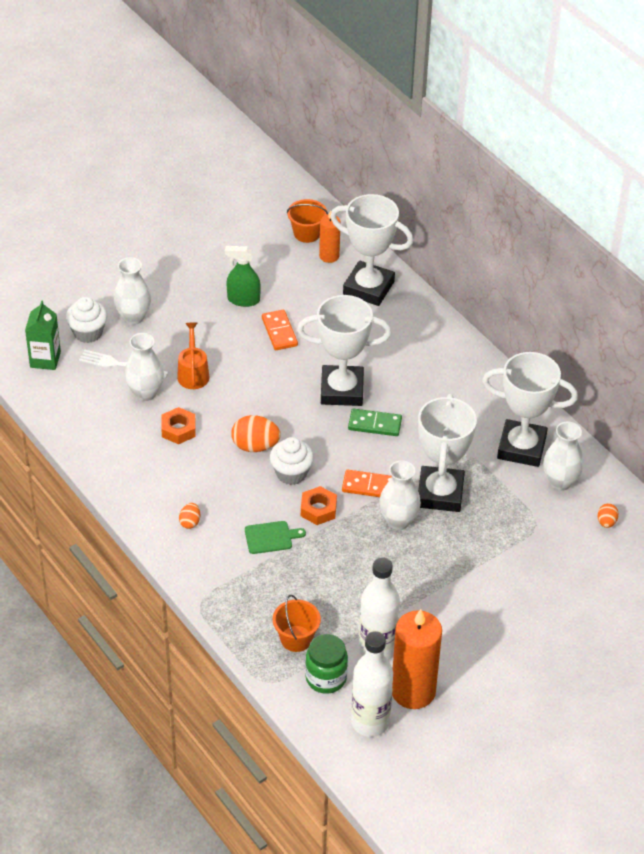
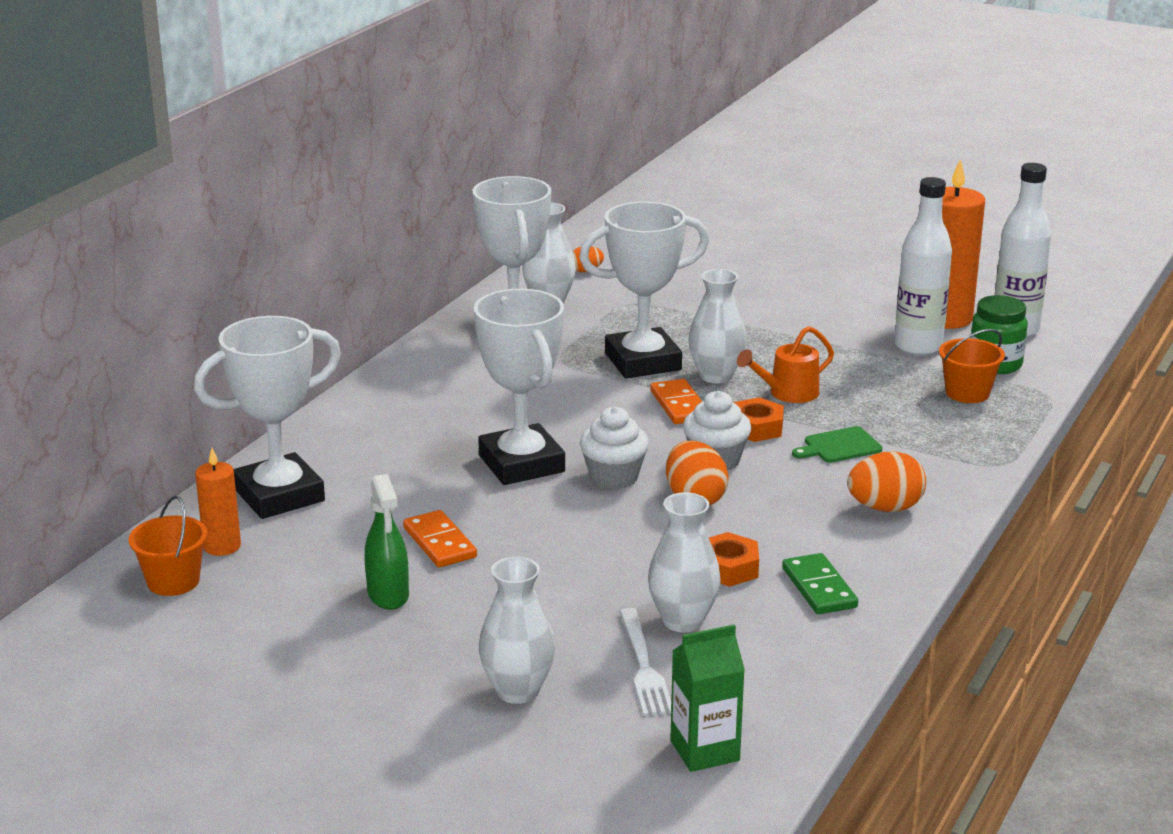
camera: 115 degrees left, 20 degrees down
white cupcake [66,297,107,343] -> white cupcake moved to [580,406,649,489]
orange watering can [177,323,209,389] -> orange watering can moved to [737,326,834,403]
orange egg [179,503,200,529] -> orange egg [847,452,926,512], size x1.81
green cutting board [245,521,306,554] -> green cutting board turned 75 degrees counterclockwise [792,426,883,463]
orange domino [262,310,298,350] -> orange domino turned 75 degrees counterclockwise [403,510,477,567]
white trophy [330,194,413,306] -> white trophy turned 60 degrees clockwise [194,316,341,519]
green domino [348,409,402,436] -> green domino moved to [782,553,858,614]

